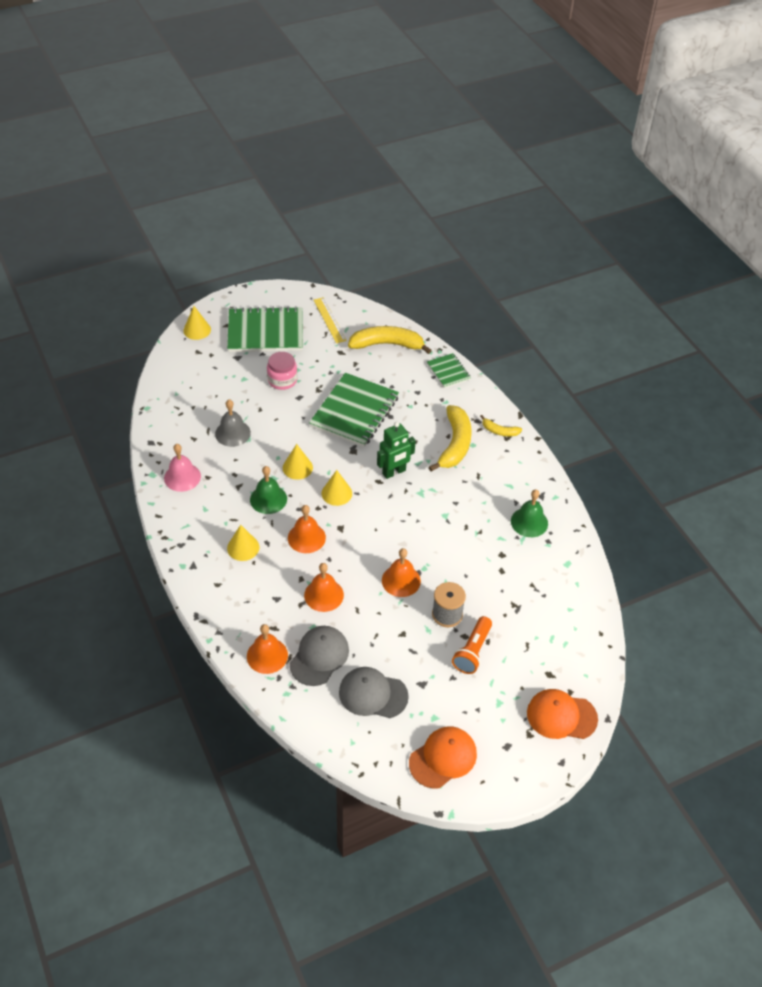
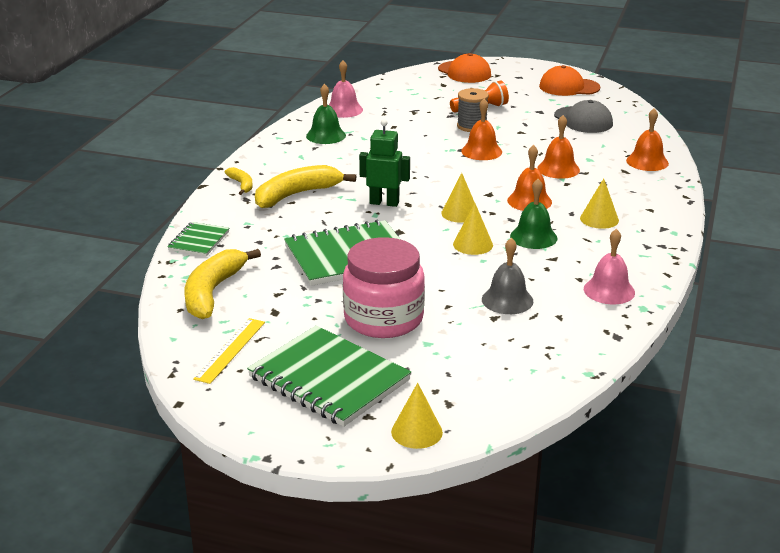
camera: 135 degrees left, 20 degrees down
pink jar [267,352,297,390] -> pink jar [343,237,425,338], size x1.73
grey cap [290,626,349,686] -> none
yellow banana [348,326,432,354] -> yellow banana turned 60 degrees clockwise [185,249,261,319]
none -> pink bell [329,60,363,118]

